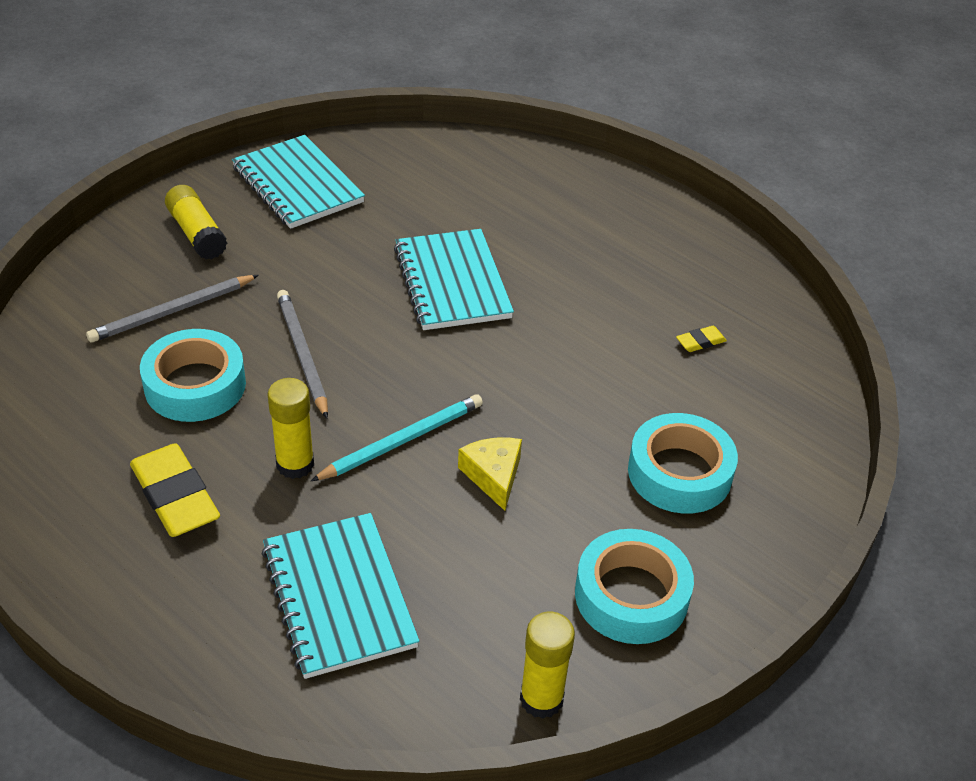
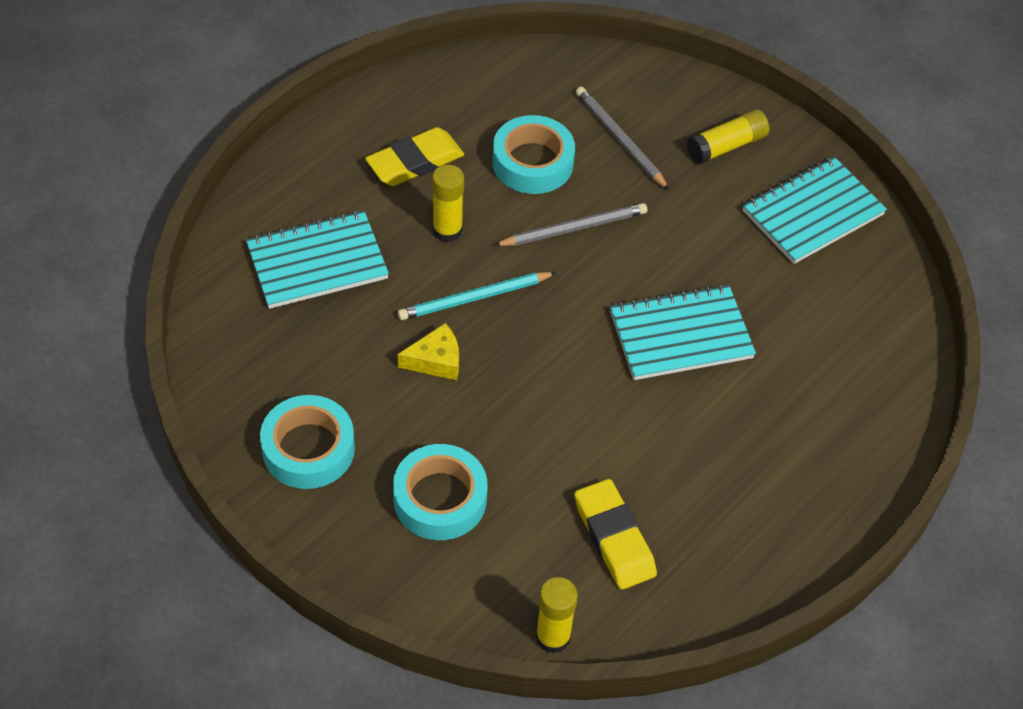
camera: 90 degrees right, 10 degrees up
turquoise pencil [311,394,483,481] -> turquoise pencil turned 105 degrees clockwise [398,272,557,320]
yellow glue stick [520,612,575,719] -> yellow glue stick moved to [536,577,578,654]
yellow eraser [676,326,727,352] -> yellow eraser [574,479,657,590], size x2.19

